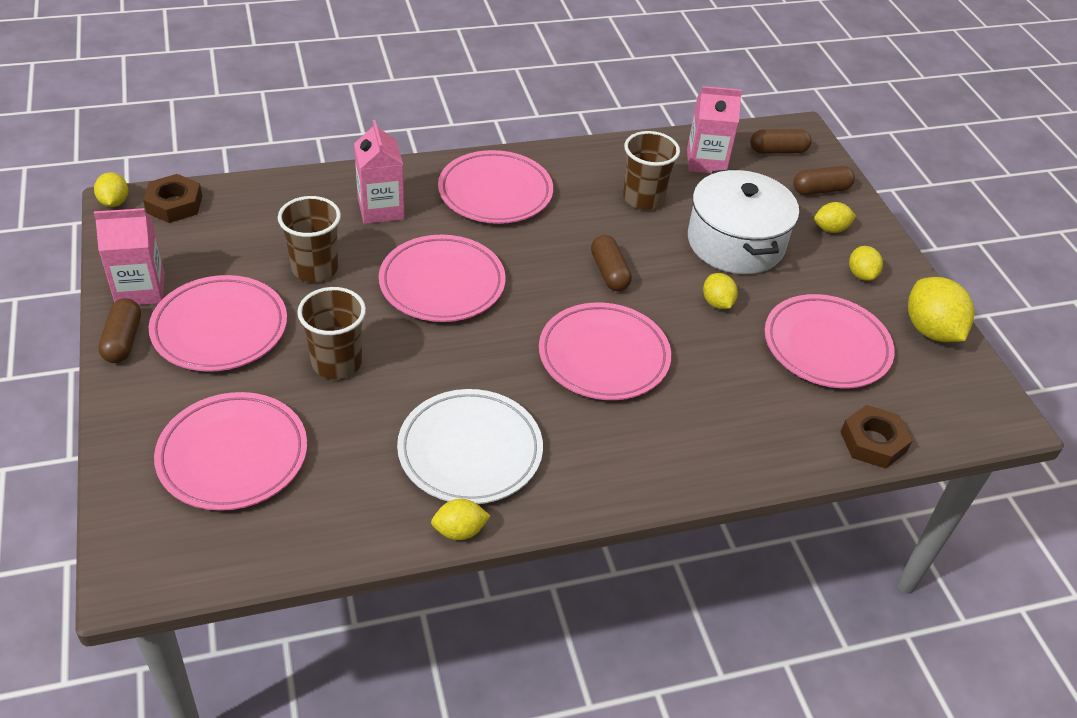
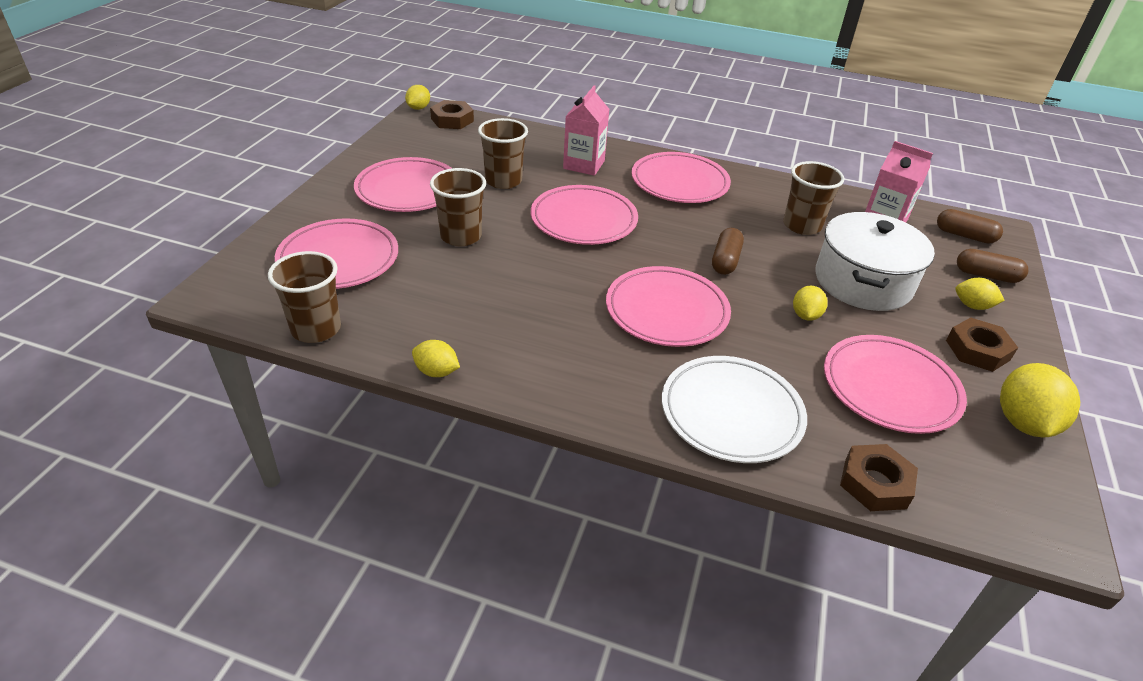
camera: 35 degrees right, 5 degrees down
pink carton [94,208,165,305] -> none
brown capsule [98,298,141,363] -> none
white plate [397,389,543,504] -> white plate moved to [662,356,807,463]
yellow lemon [849,246,883,281] -> brown nut [946,317,1018,372]
none -> brown cup [268,251,341,343]

